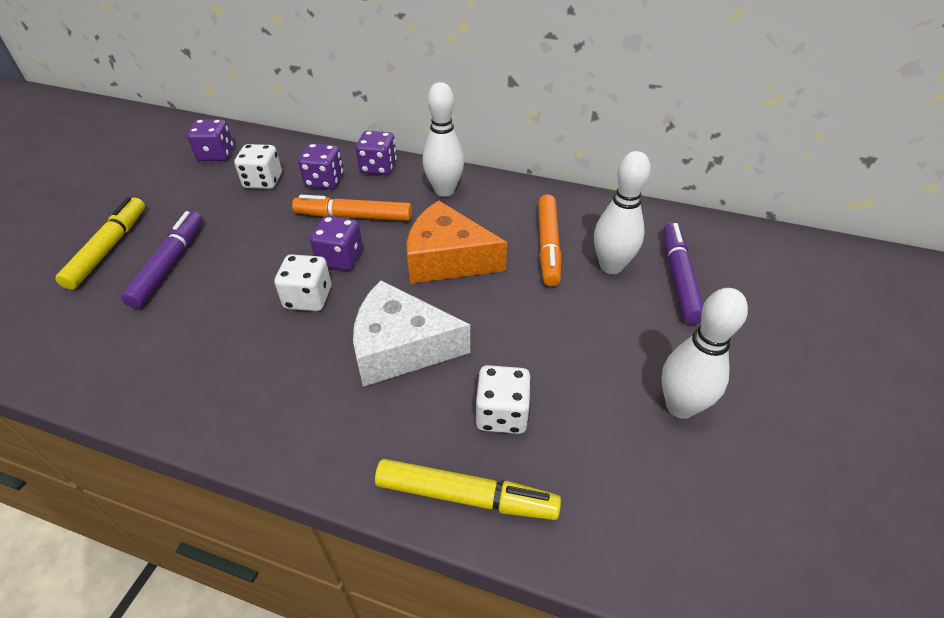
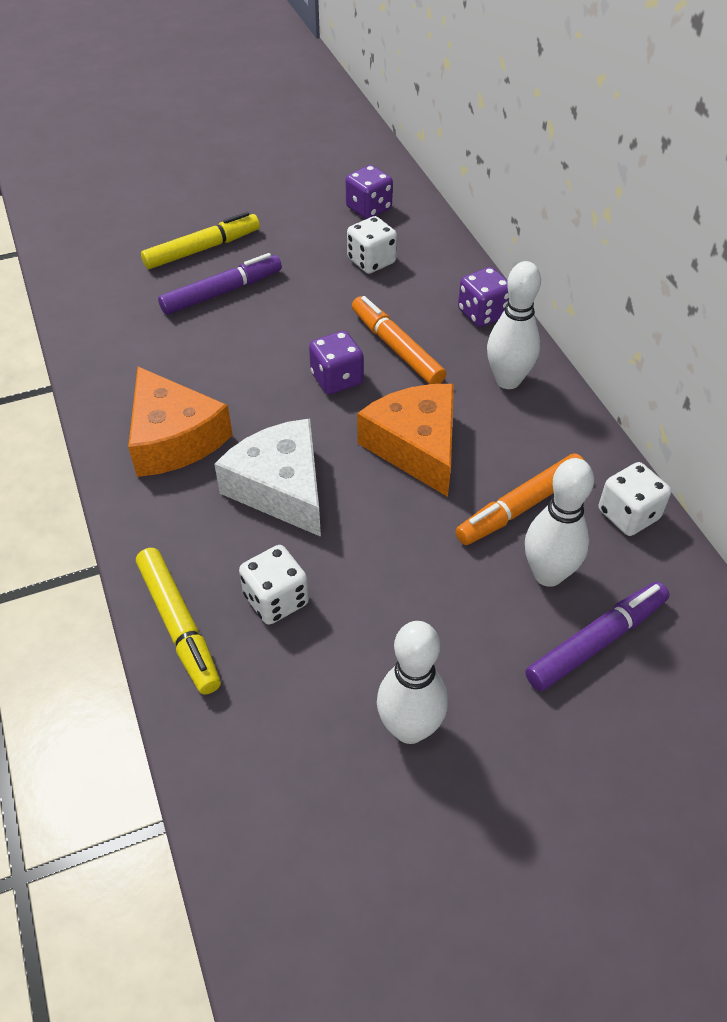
camera: 50 degrees right, 5 degrees up
white dice [274,254,331,311] -> white dice moved to [599,462,671,536]
purple dice [298,143,343,189] -> none
none -> orange cheese [128,367,233,477]

